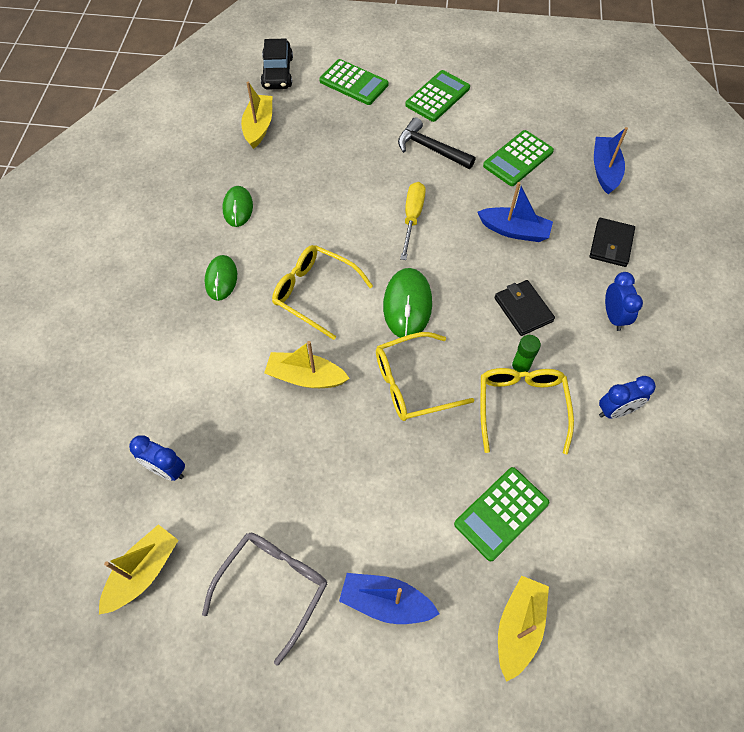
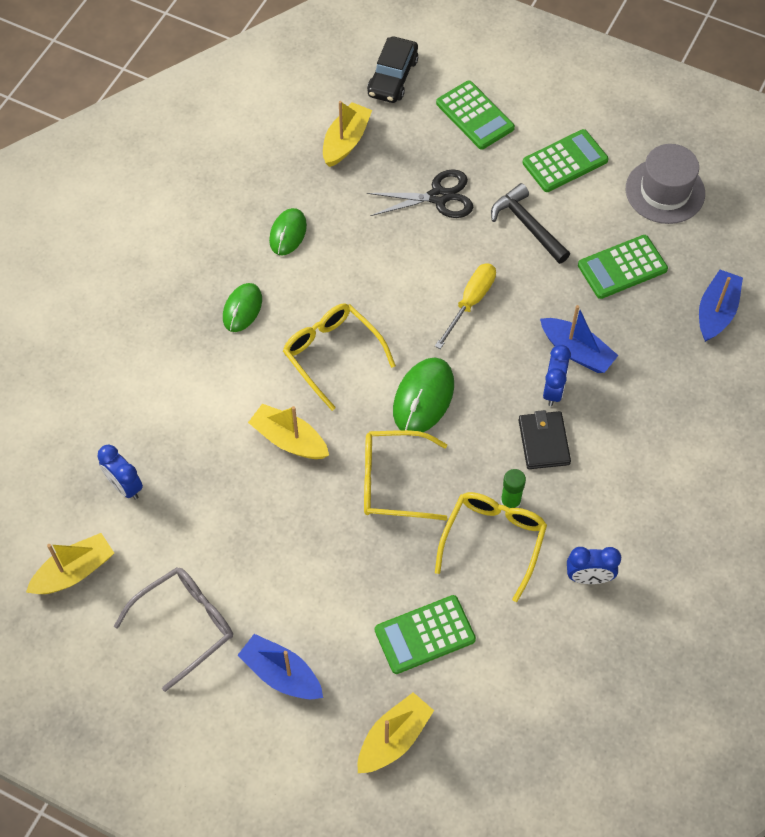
camera: 20 degrees right, 0 degrees up
black wallet [590,218,635,267] -> none
blue clock [605,272,643,331] -> blue clock moved to [543,345,571,406]
none -> black scissors [367,169,473,218]
none -> grey hat [626,144,705,224]

